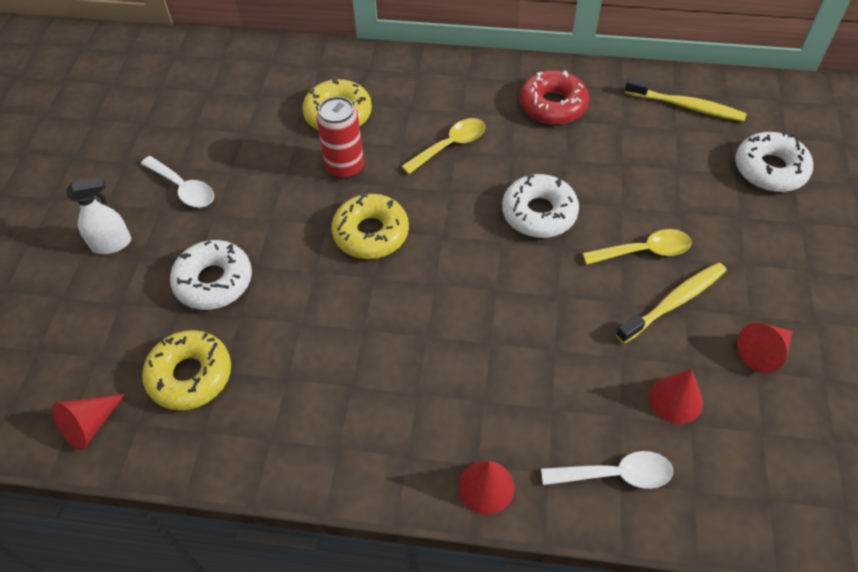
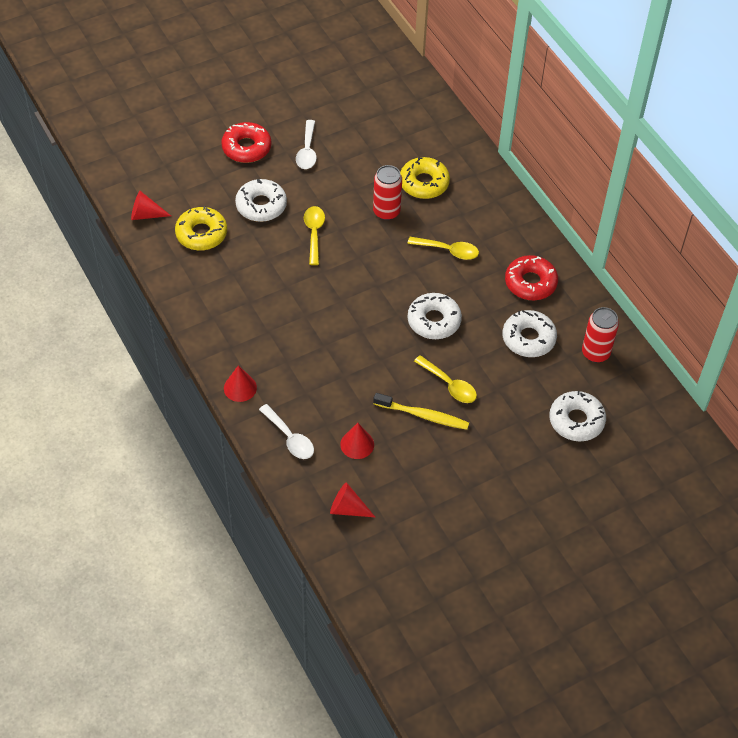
camera: 50 degrees right, 0 degrees up
white spray bottle [66,177,131,254] -> red donut [221,122,271,163]
yellow donut [331,194,409,259] -> none
yellow toothbrush [625,77,747,122] -> red can [582,307,619,363]
red cone [737,323,793,373] -> red cone moved to [330,483,375,517]
none -> yellow spoon [304,206,325,265]
none -> white donut [503,310,557,357]

